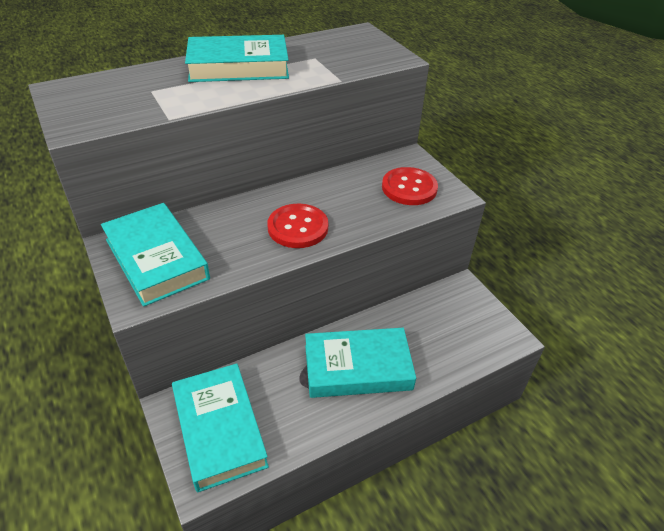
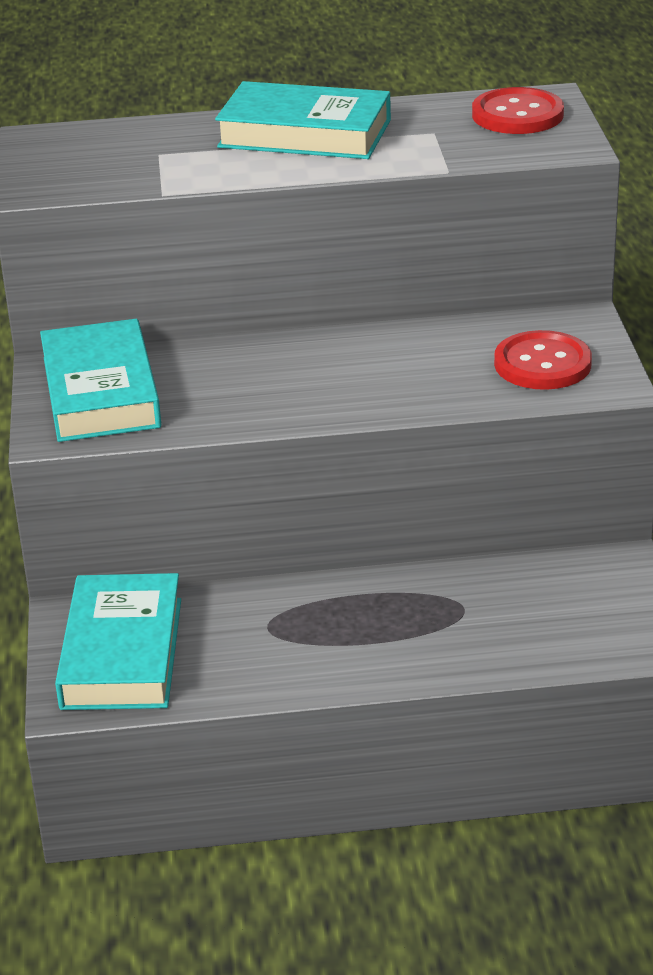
camera: 25 degrees right, 10 degrees down
red button [268,204,328,248] -> red button moved to [472,87,564,134]
turquoise book [305,328,416,398] -> none

